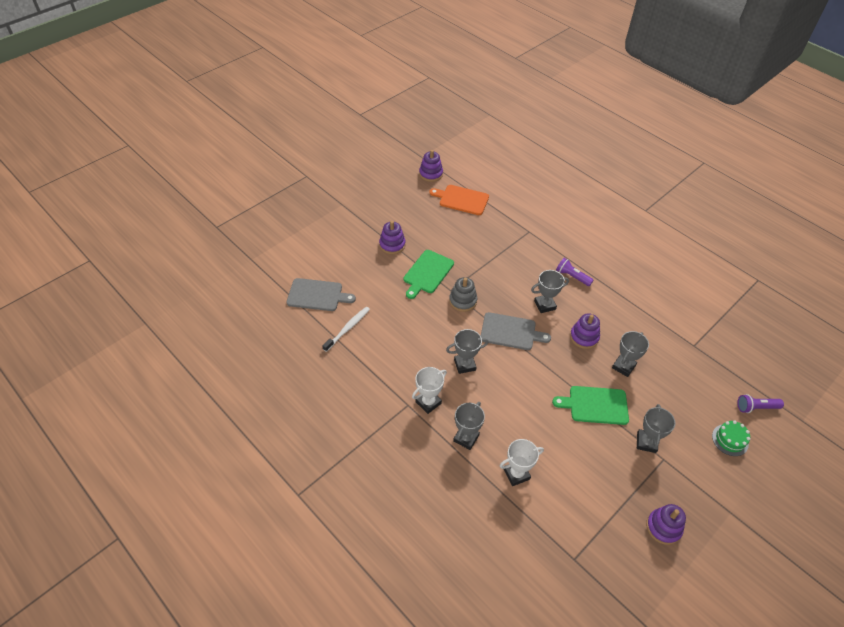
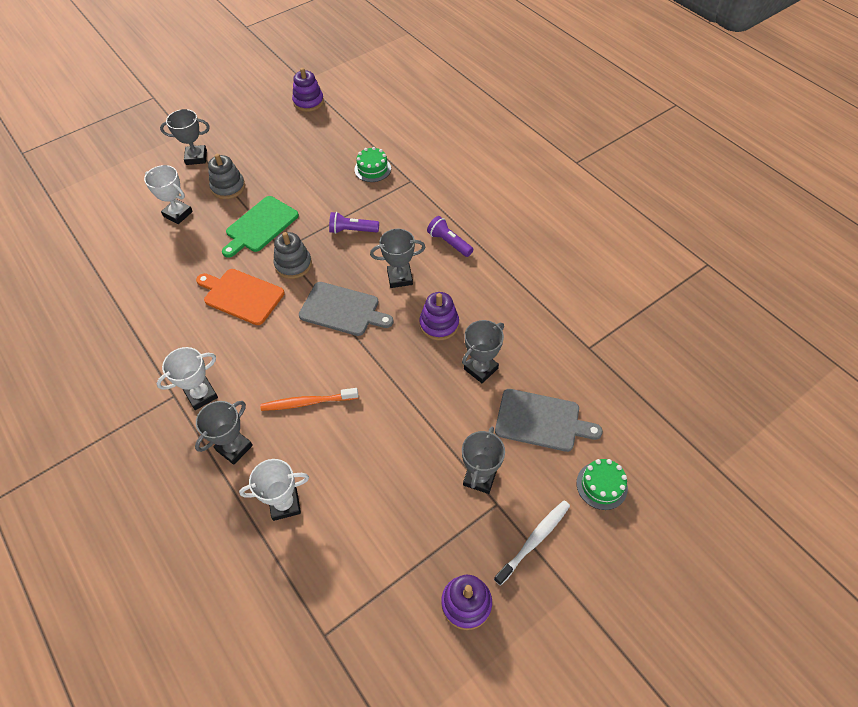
camera: 10 degrees right, 5 degrees up
grey cutting board [287,278,356,311] -> grey cutting board moved to [495,389,603,452]
white toothbrush [322,307,370,352] -> white toothbrush moved to [494,500,570,586]
purple stacking toy [379,221,405,254] -> grey stacking toy [208,154,245,199]
orange cutting board [429,185,489,215] -> orange cutting board moved to [196,269,285,325]
grey trophy [446,329,489,374] -> grey trophy moved to [160,109,210,165]
green cutting board [552,386,629,425] -> none
purple flashlight [737,394,784,413] -> purple flashlight moved to [329,212,379,234]
none -> white trophy [144,165,193,224]
none -> orange toothbrush [260,388,358,411]
none -> green cake [354,147,391,182]

